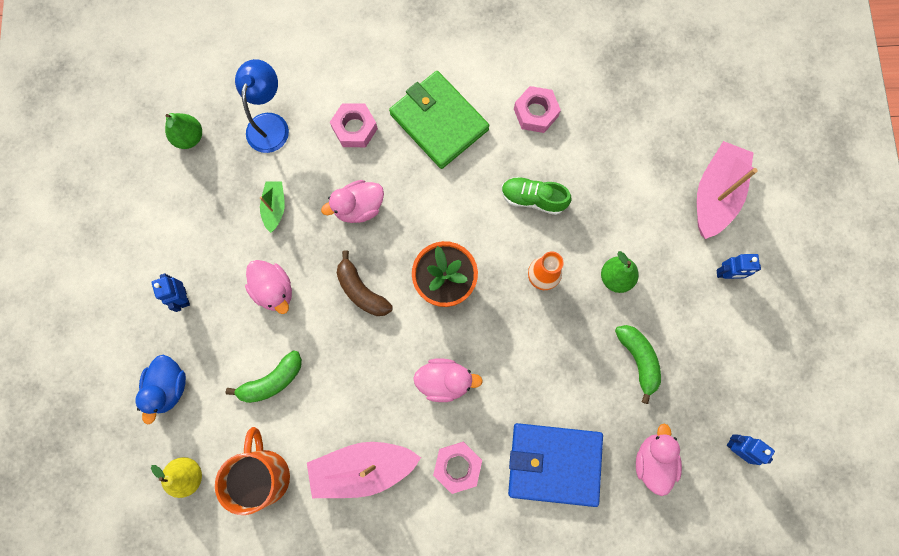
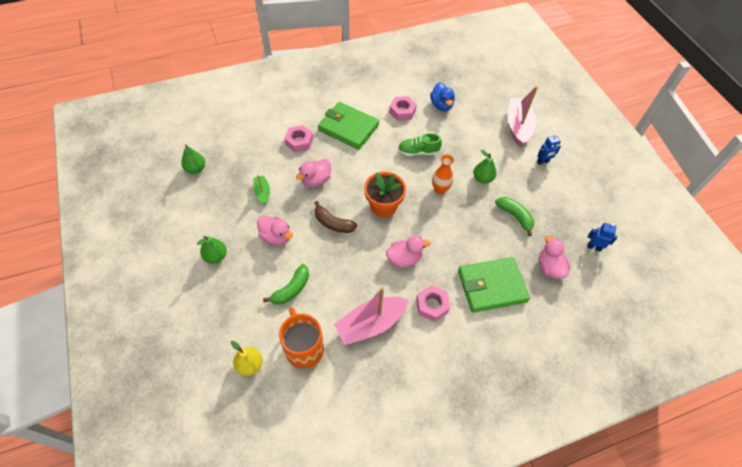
camera: 20 degrees left, 20 degrees down
blue duck [135,355,186,425] -> blue duck moved to [430,82,455,111]
blue robot [151,273,190,312] -> green pear [197,236,227,264]
blue lamp [235,59,289,153] -> none
blue wallet [508,423,603,507] -> green wallet [458,257,530,313]

